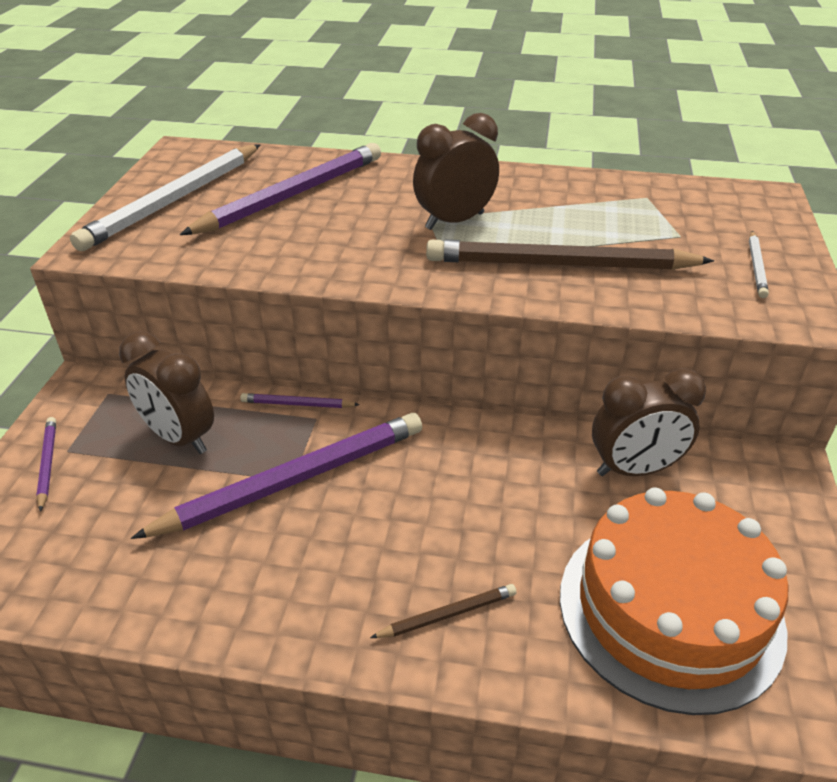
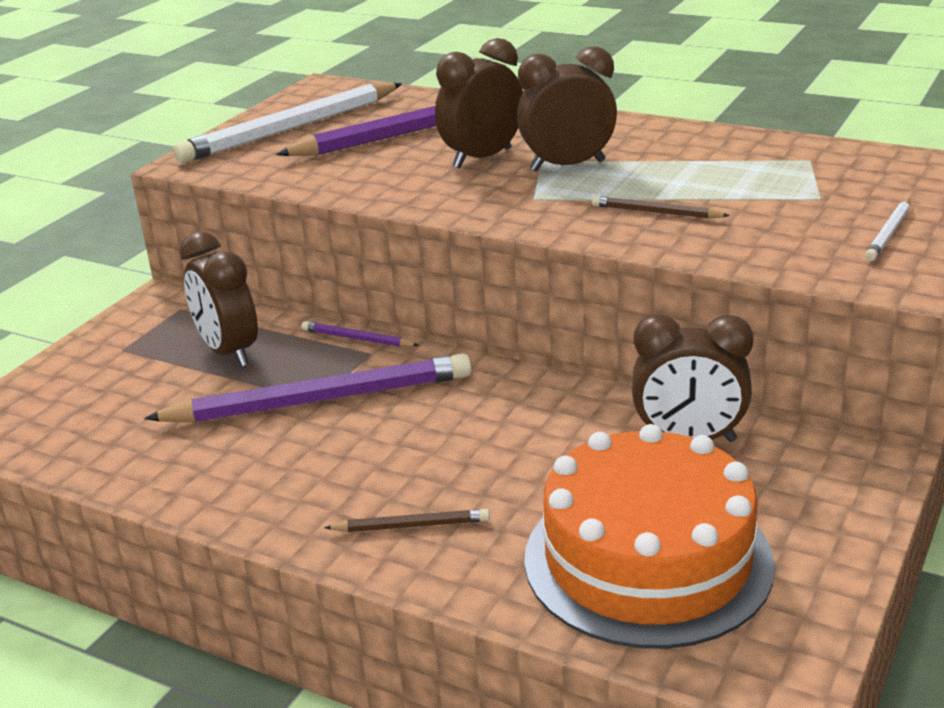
camera: 20 degrees right, 10 degrees down
purple pencil [36,417,56,512] -> none
brown pencil [426,239,714,270] -> brown pencil [592,196,730,219], size x0.44
none -> brown clock [435,38,523,169]

